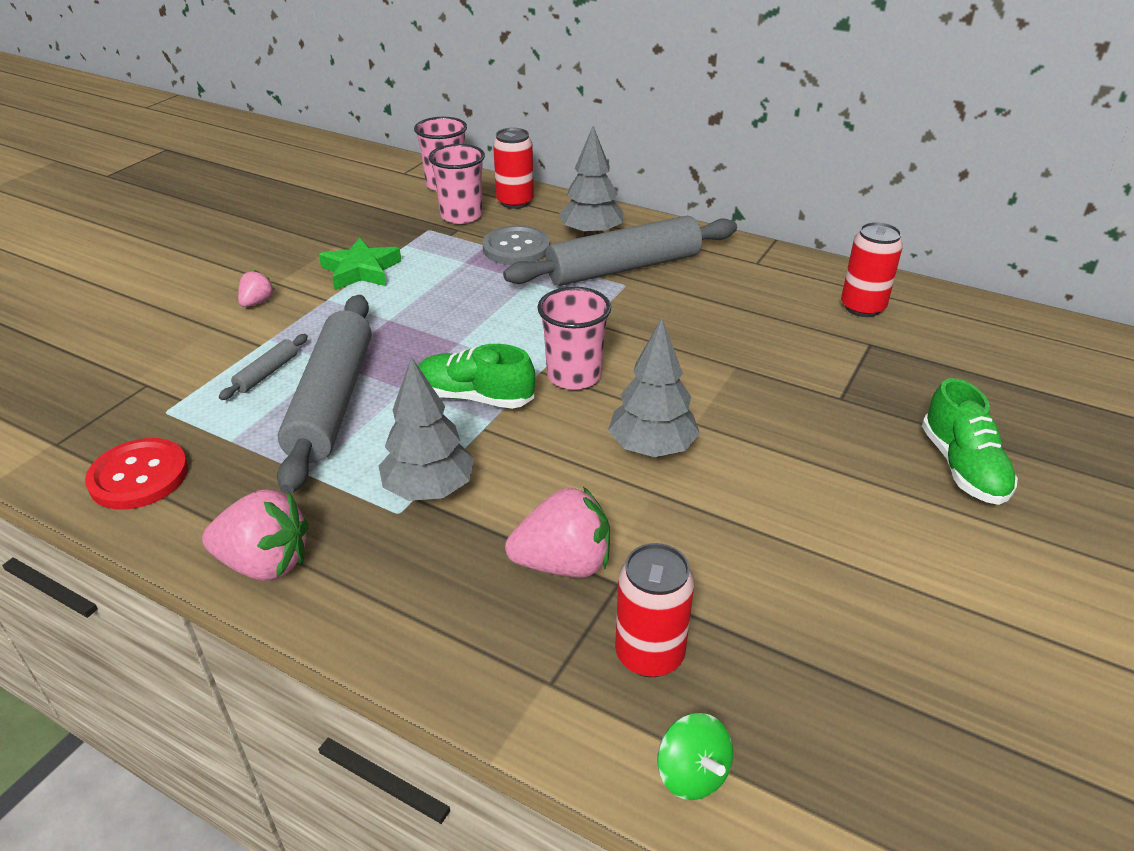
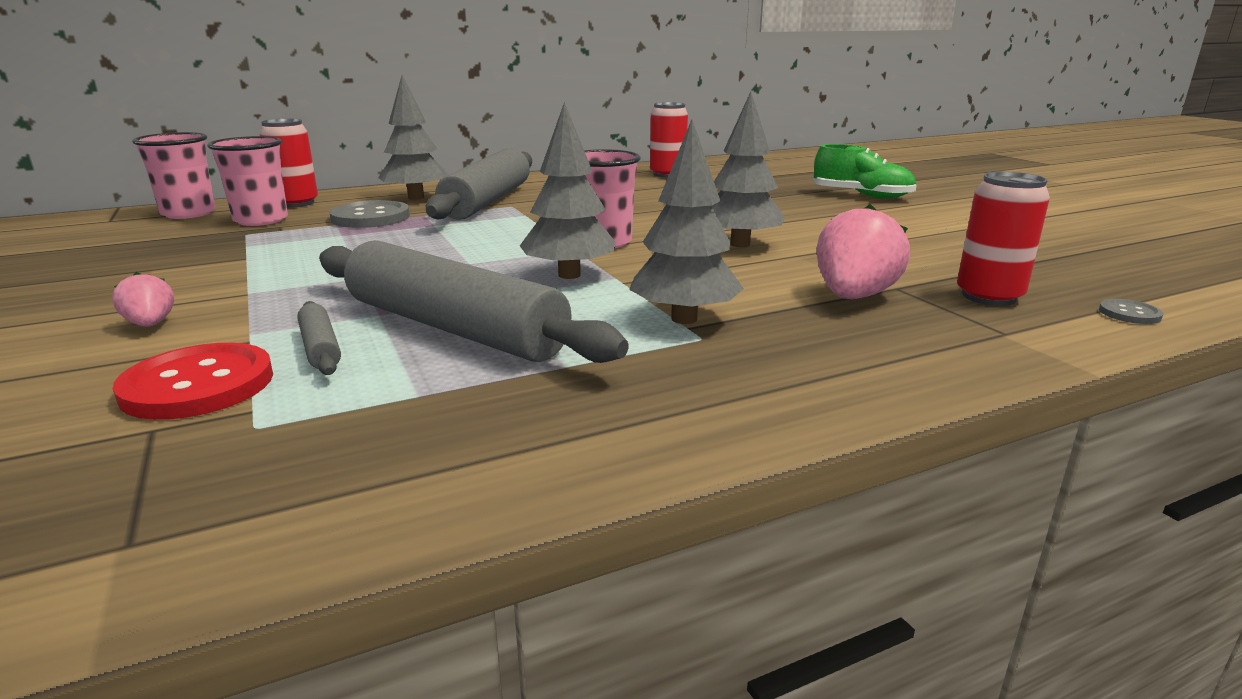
camera: 55 degrees left, 15 degrees down
red button [85,438,188,510] -> red button moved to [113,343,273,420]
pink strawberry [202,490,309,581] -> none
green star [319,237,401,290] -> none
green shoe [418,344,535,409] -> grey tree [520,102,615,279]
green spinning top [658,713,733,800] -> grey button [1099,299,1163,324]

